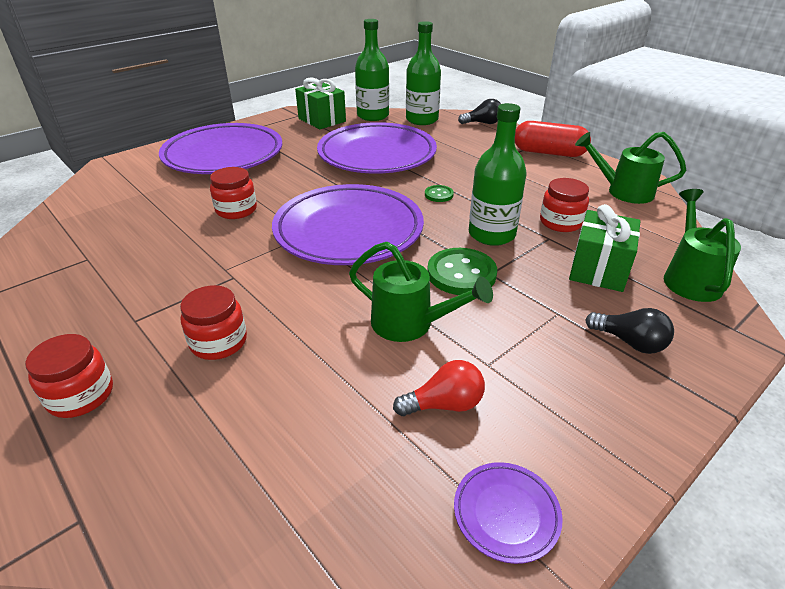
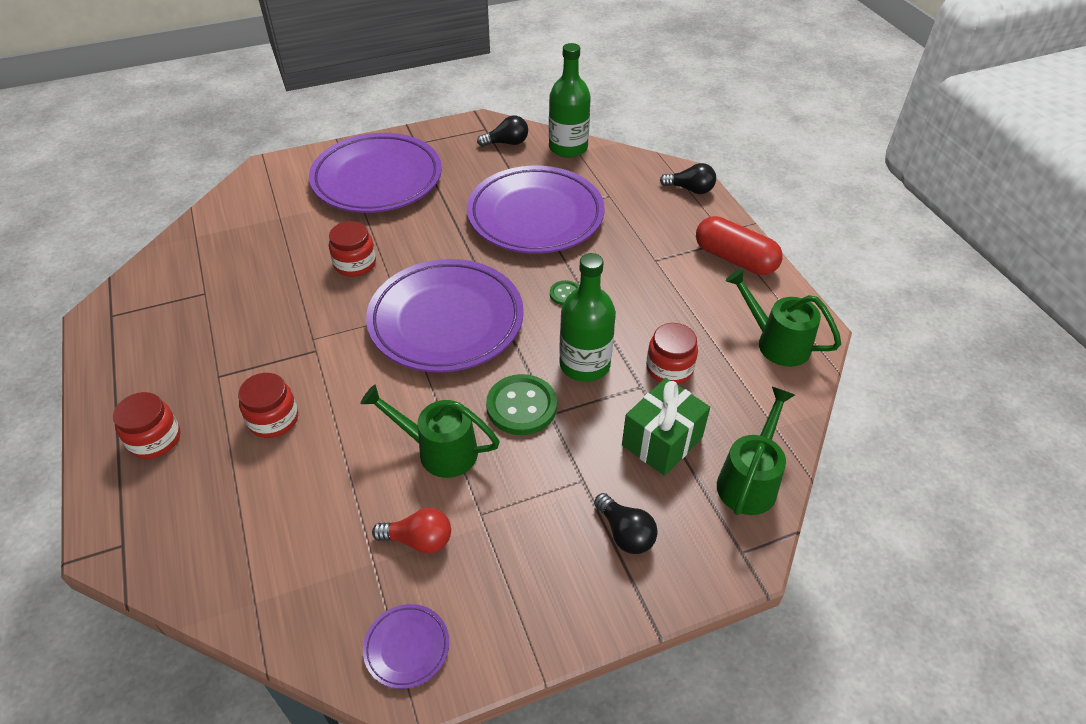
camera: 20 degrees right, 10 degrees up
green gift [295,77,346,129] -> black light bulb [477,116,528,147]
green watering can [349,242,493,342] -> green watering can turned 150 degrees clockwise [360,385,500,478]
green bottle [406,21,441,125] -> none

